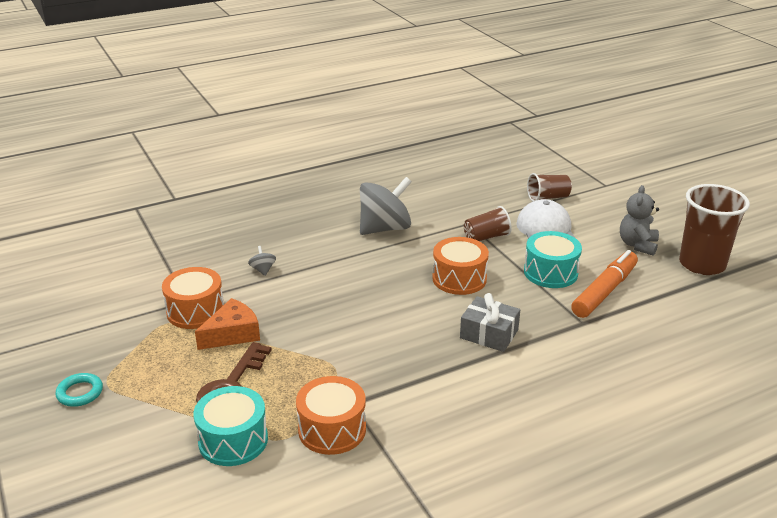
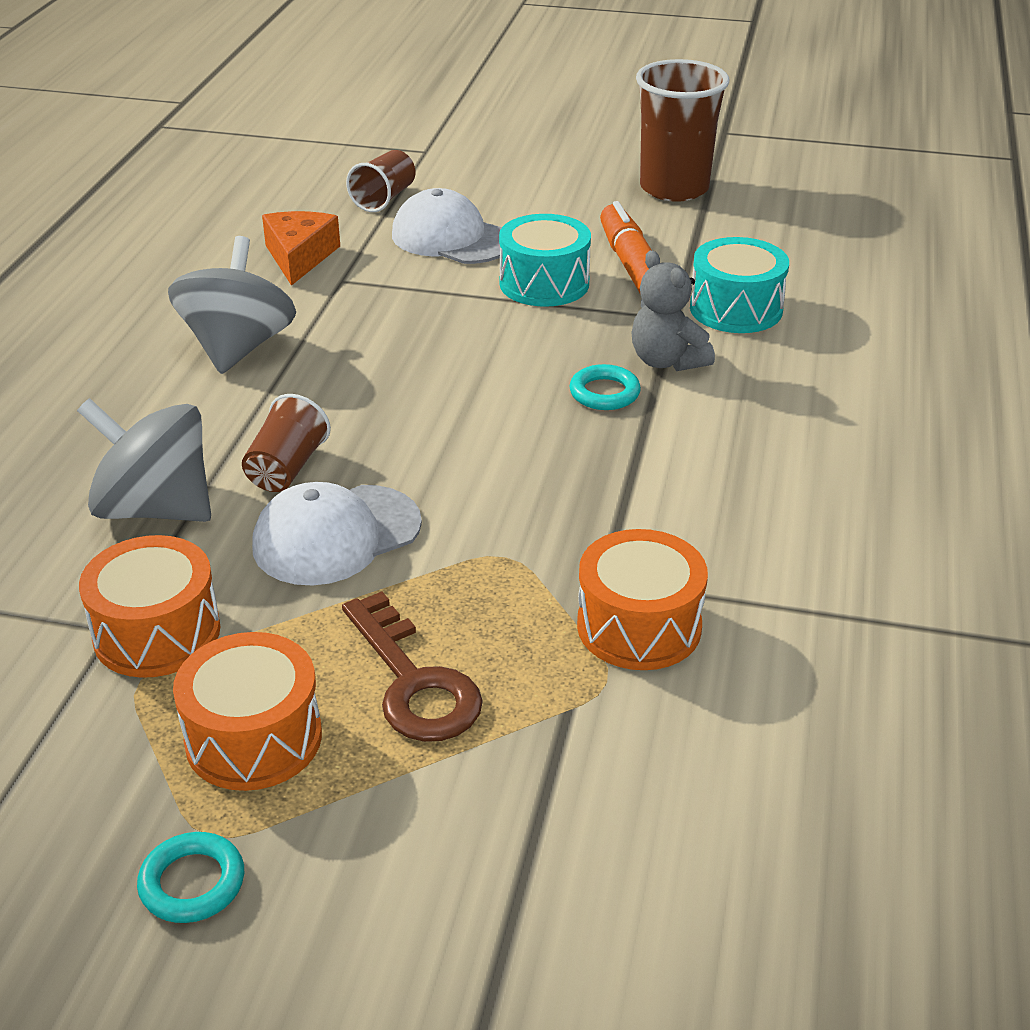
camera: 50 degrees left, 5 degrees up
turquoise drum [193,386,268,466] -> turquoise drum moved to [690,237,789,333]
orange cheese [195,298,260,350] -> orange cheese moved to [262,211,340,286]
grey spinning top [248,246,276,276] -> grey spinning top [77,398,211,522], size x2.47
orange drum [432,237,489,295] -> orange drum moved to [173,632,322,791]
grey gift [460,293,520,352] -> turquoise ring [570,364,641,410]
brown cup [464,206,512,241] -> brown cup moved to [242,394,331,492]
grey teddy bear [620,185,659,256] -> grey teddy bear moved to [631,250,715,371]
none -> white cap [252,482,422,586]

